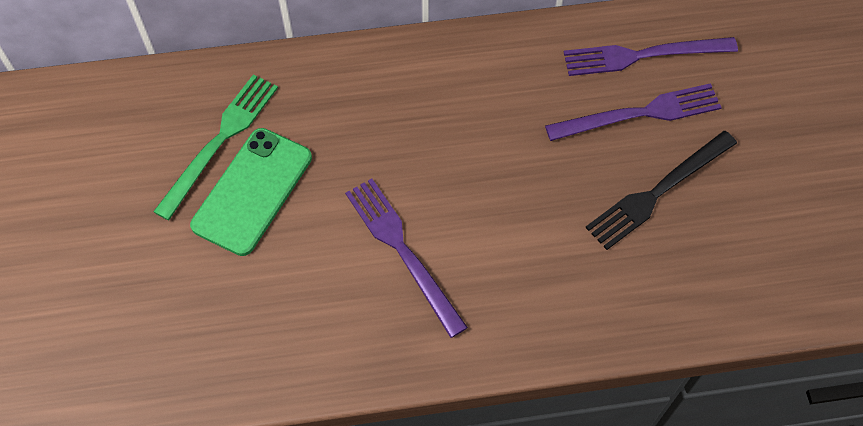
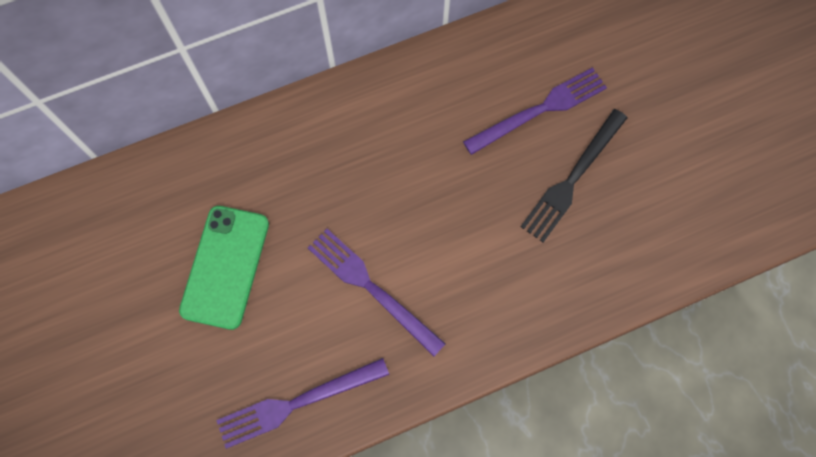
camera: 15 degrees left, 10 degrees up
green fork [153,74,278,220] -> none
purple fork [564,37,738,76] -> purple fork moved to [216,358,389,449]

